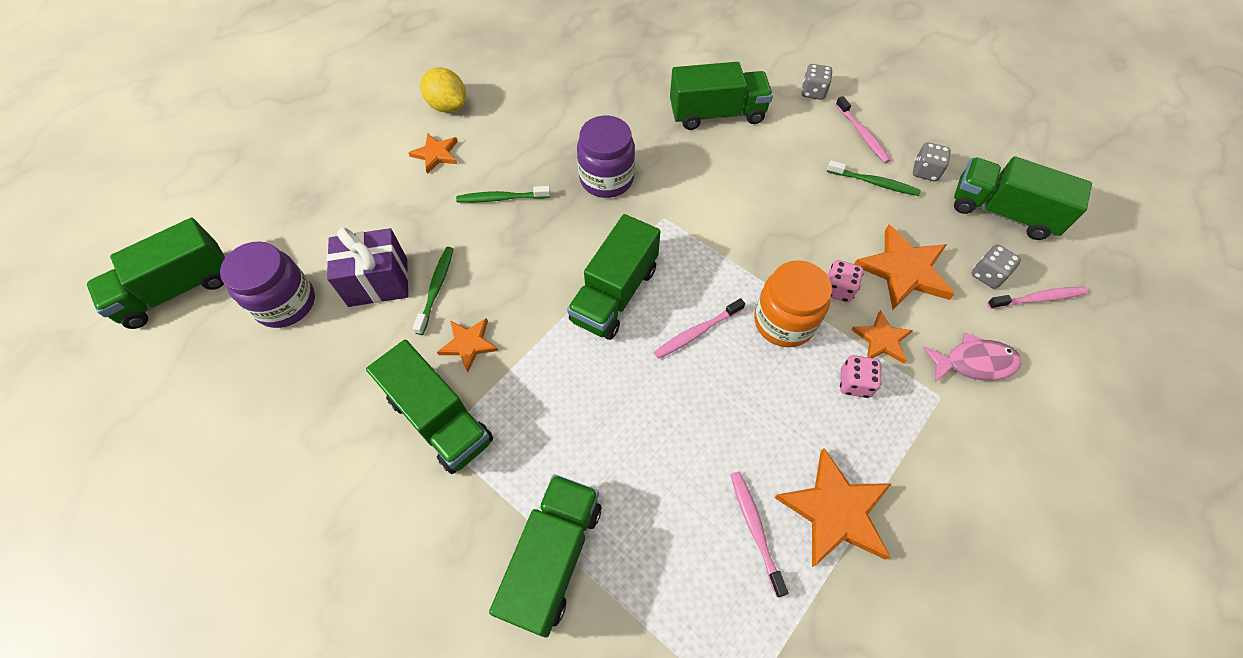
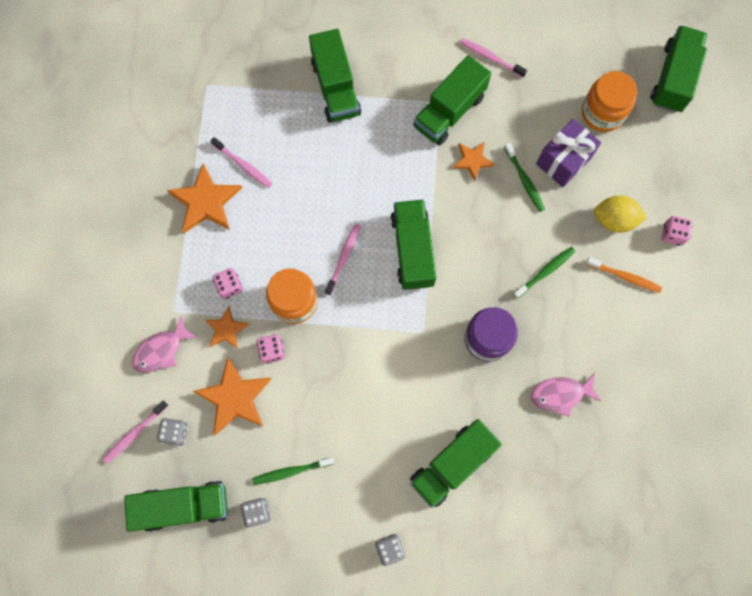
camera: 145 degrees right, 15 degrees up
purple jar [220,241,315,328] -> orange jar [582,71,637,132]
green truck [366,340,493,474] -> green truck turned 60 degrees counterclockwise [414,55,491,145]
orange star [408,133,458,174] -> orange toothbrush [586,257,662,293]
yellow lemon [420,67,466,113] -> yellow lemon moved to [594,195,647,233]
pink toothbrush [835,96,891,163] -> pink toothbrush moved to [460,38,527,78]
none -> pink fish [531,373,602,417]
none -> pink dice [662,216,693,246]

